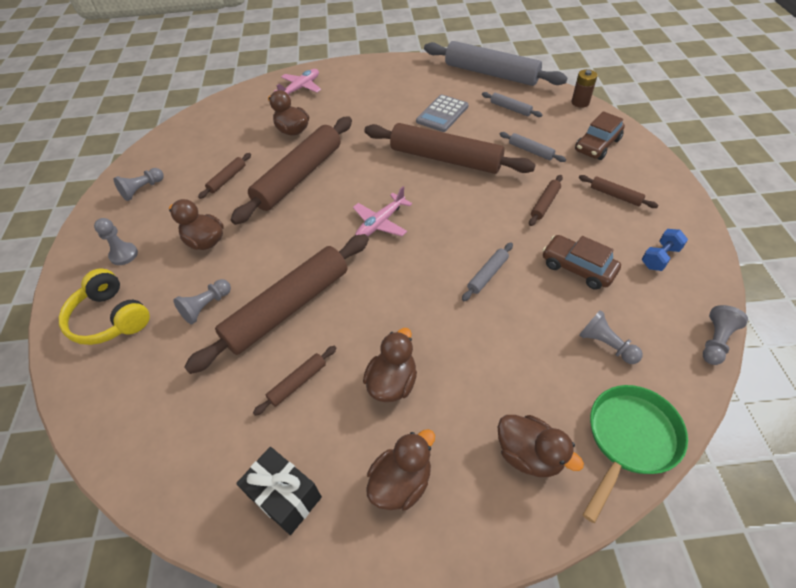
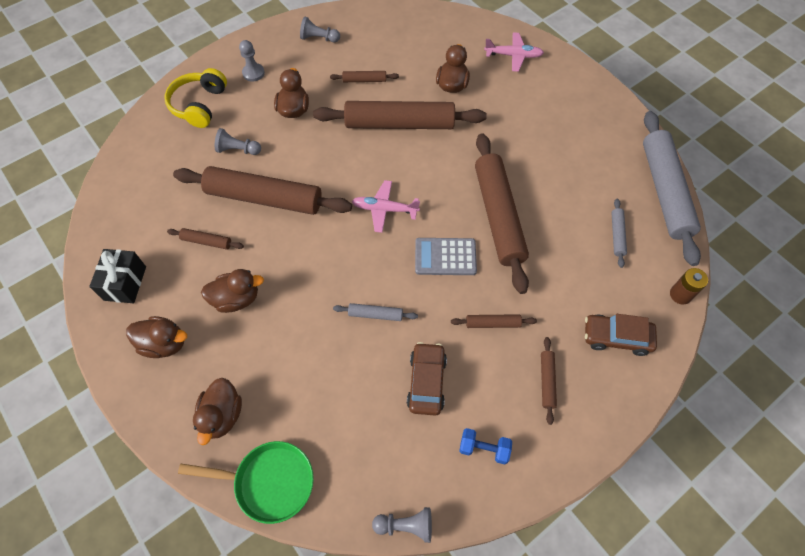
camera: 55 degrees right, 10 degrees up
grey calculator [416,94,469,132] -> grey calculator moved to [415,238,477,275]
grey rolling pin [500,132,566,162] -> none
grey pawn [579,310,643,364] -> none

